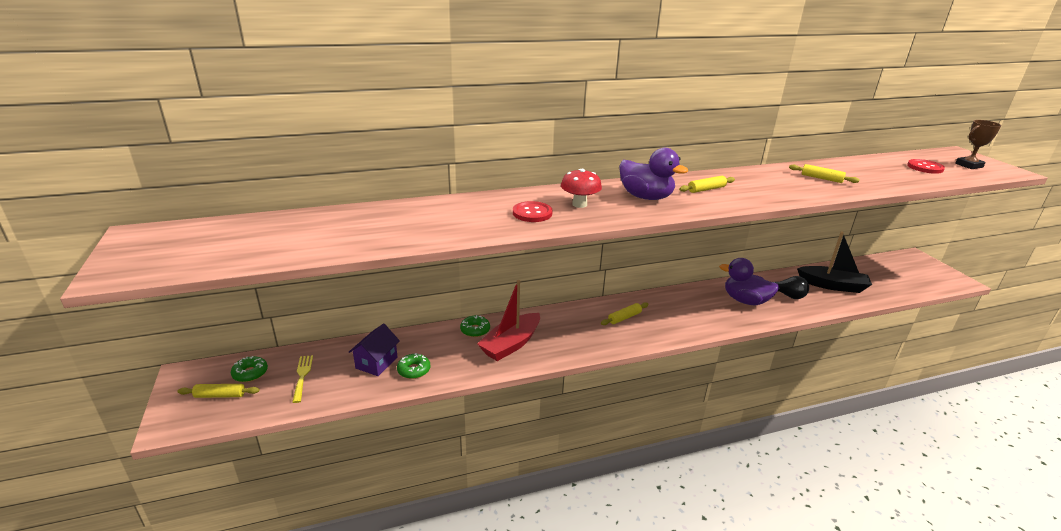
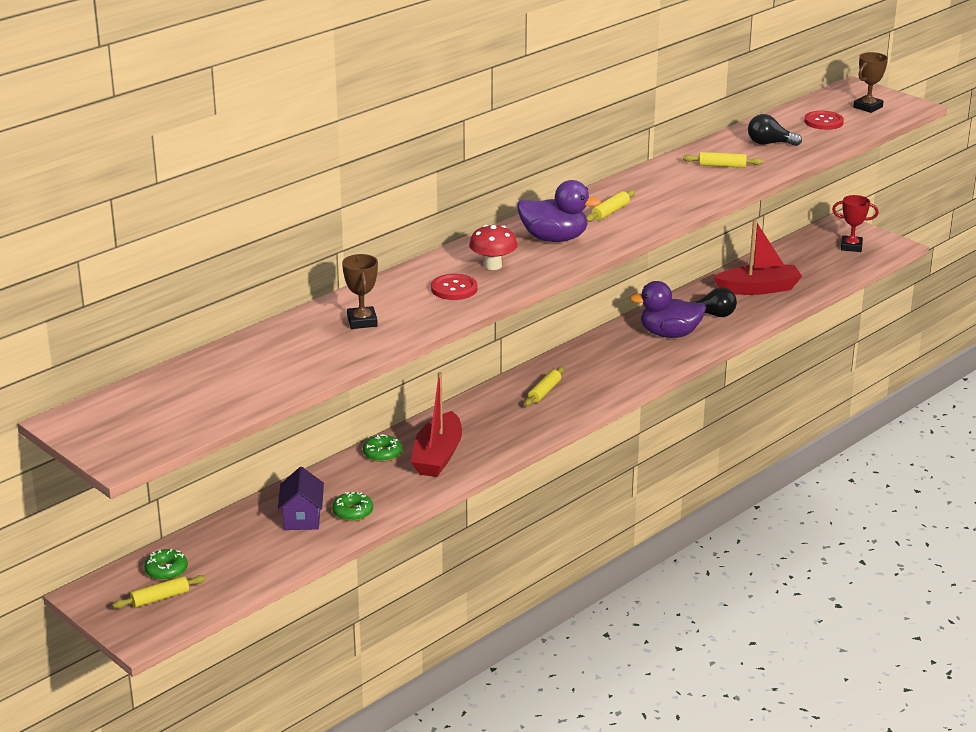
camera: 25 degrees left, 0 degrees up
yellow fork [292,355,313,403] -> none
black boat [797,231,872,293] -> red boat [713,219,802,295]
none -> brown trophy [342,254,378,329]
none -> black light bulb [748,114,802,146]
none -> red trophy [832,195,879,252]

